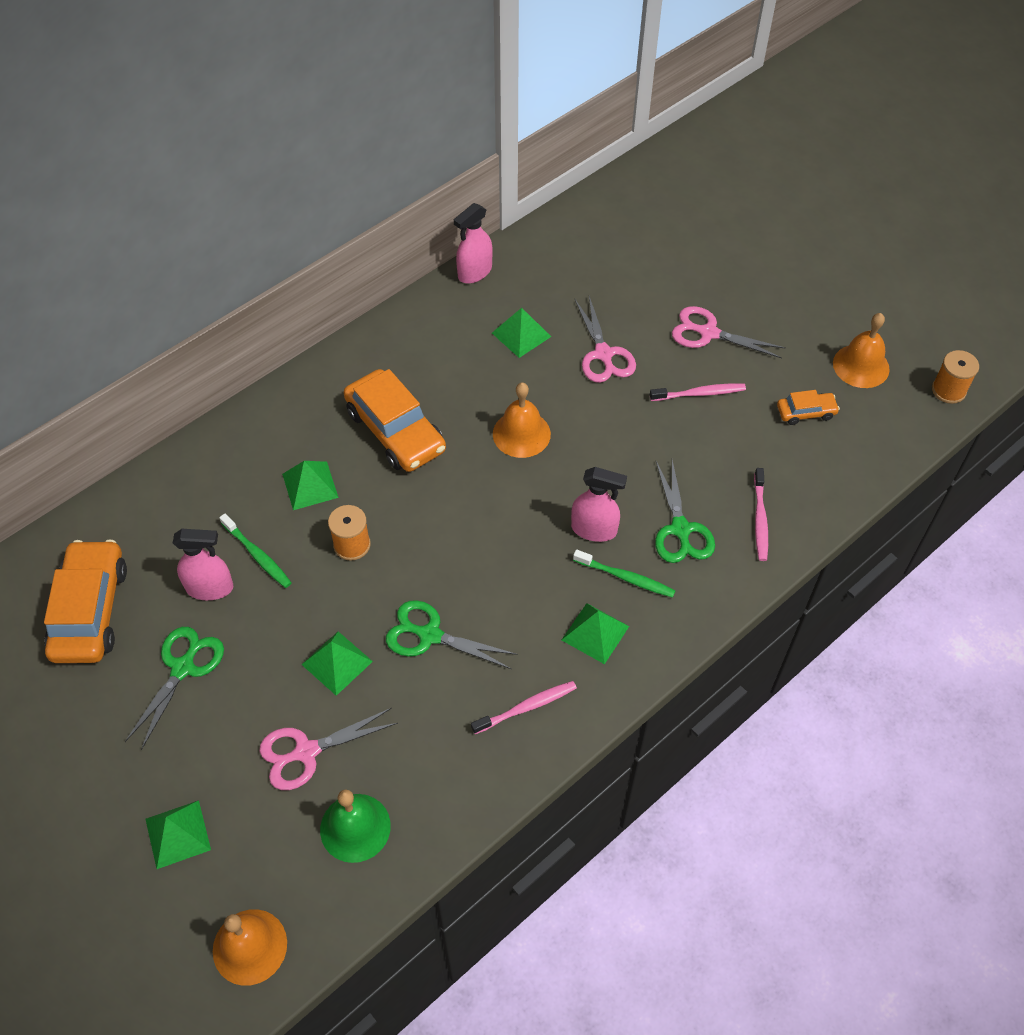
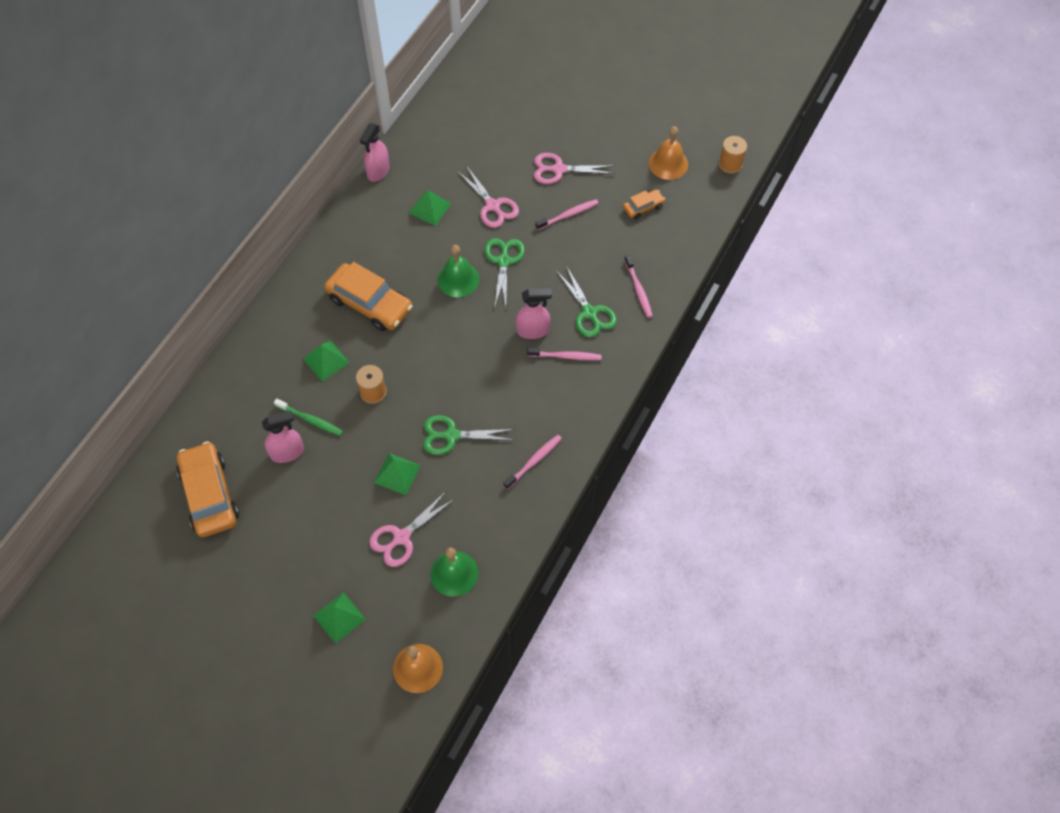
camera: 20 degrees left, 5 degrees up
green scissors [125,627,224,750] -> green scissors moved to [484,238,525,308]
orange bell [493,383,551,458] -> green bell [437,245,480,298]
green pyramid [562,603,629,664] -> none
green toothbrush [573,549,675,598] -> pink toothbrush [527,348,602,360]

